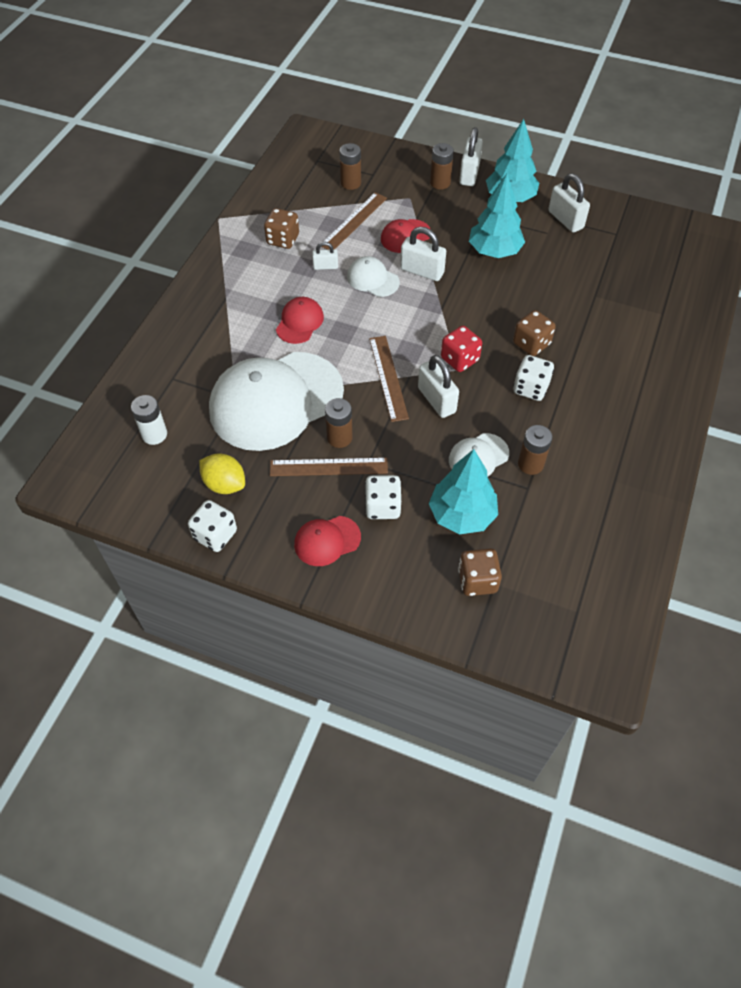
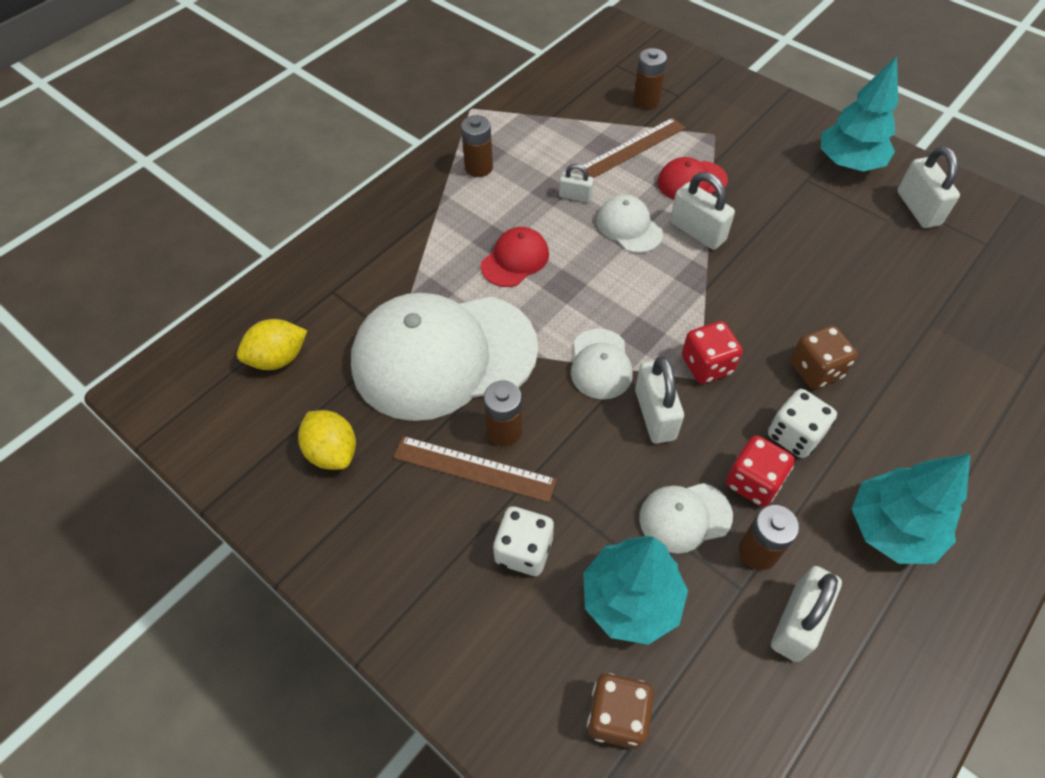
camera: 20 degrees right, 0 degrees up
white battery [131,395,167,445] -> yellow lemon [237,319,307,370]
white dice [188,500,237,552] -> none
brown dice [264,208,299,249] -> none
red cap [294,516,361,566] -> none
brown ruler [369,336,409,422] -> white cap [571,329,633,399]
brown battery [430,143,454,190] -> brown battery moved to [461,115,493,177]
white padlock [459,127,483,186] -> white padlock moved to [771,566,842,662]
turquoise tree [469,174,525,258] -> turquoise tree moved to [852,454,970,564]
none -> red dice [726,435,795,507]

